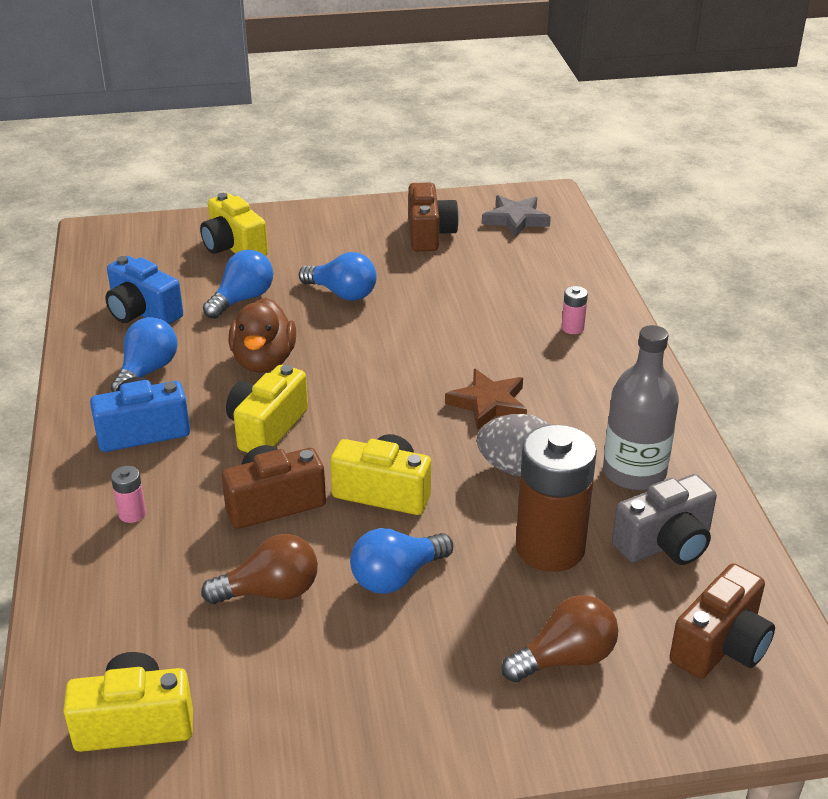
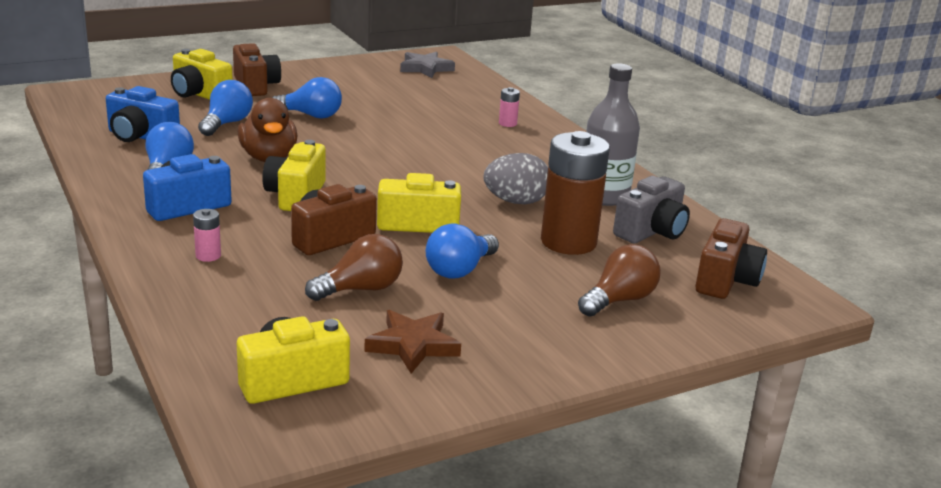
camera: 20 degrees left, 10 degrees down
brown camera [408,183,459,251] -> brown camera moved to [233,43,281,96]
brown star [445,369,527,430] -> brown star moved to [364,310,461,373]

